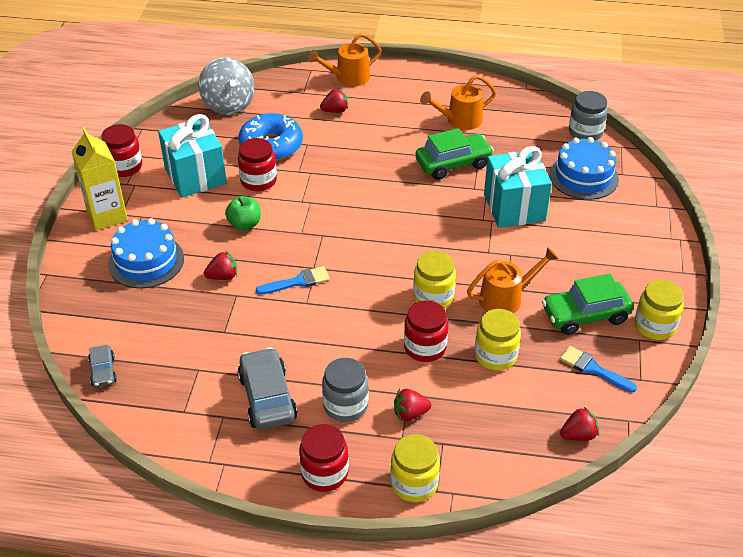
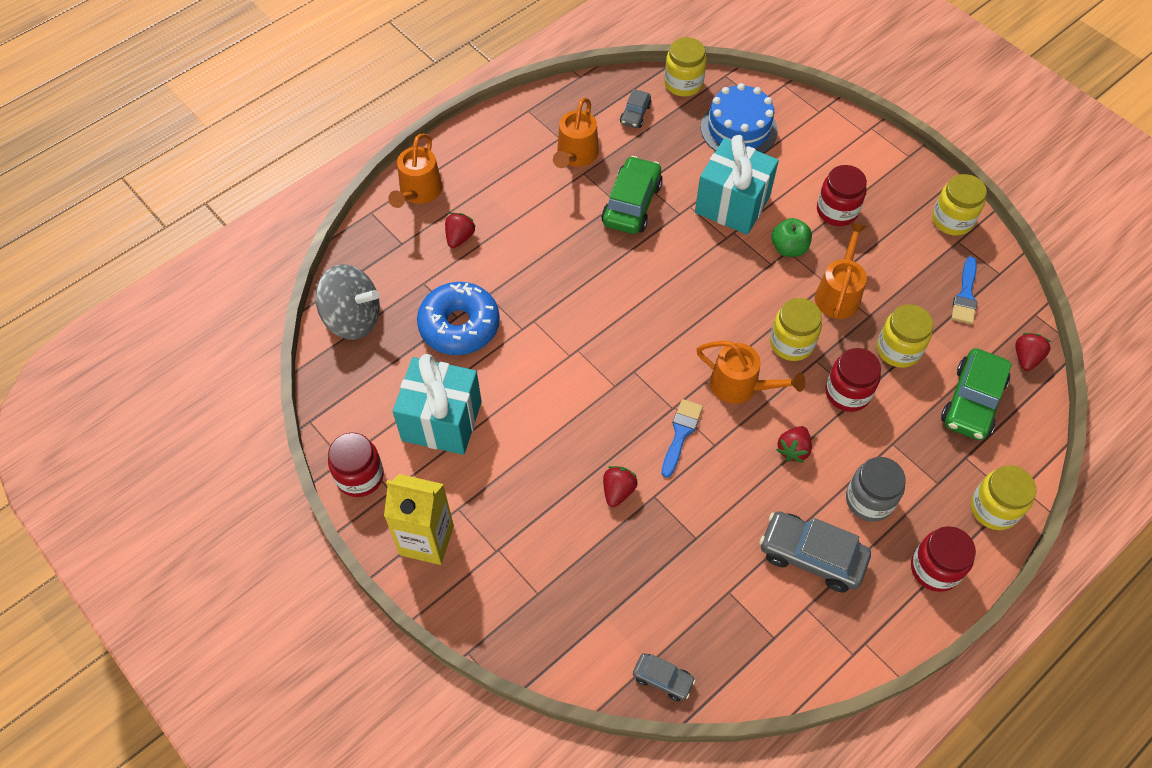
camera: 50 degrees left, 15 degrees up
blue cake [108,218,184,289] -> none
green apple [225,196,260,230] -> green apple moved to [772,218,812,257]
red jar [238,138,277,191] -> red jar moved to [817,165,867,226]
red strawberry [394,389,431,421] -> red strawberry moved to [776,426,812,463]
green car [542,274,633,335] -> green car moved to [941,348,1012,440]
blue brush [560,346,637,393] -> blue brush turned 60 degrees counterclockwise [951,256,977,324]
grey jar [569,91,608,140] -> yellow jar [664,37,707,97]
none -> grey car [620,89,652,128]
none -> orange watering can [696,341,806,404]

